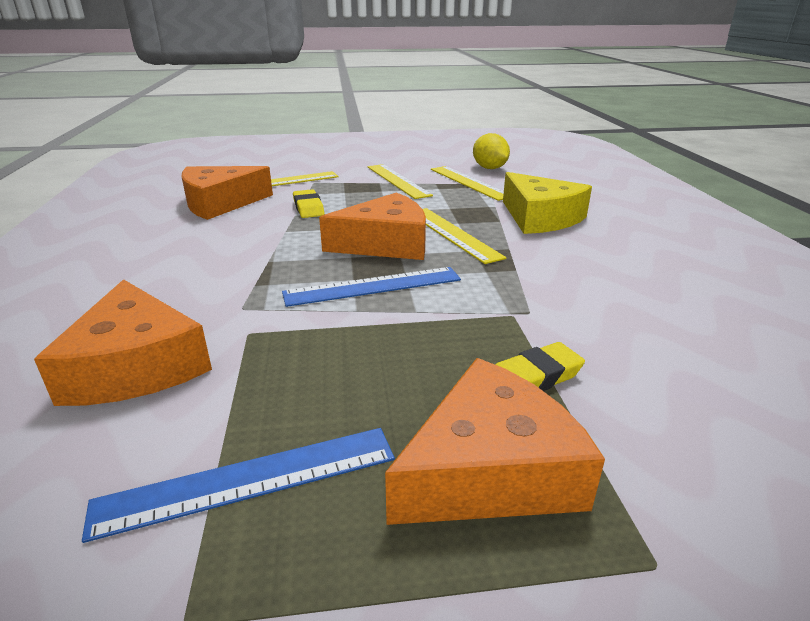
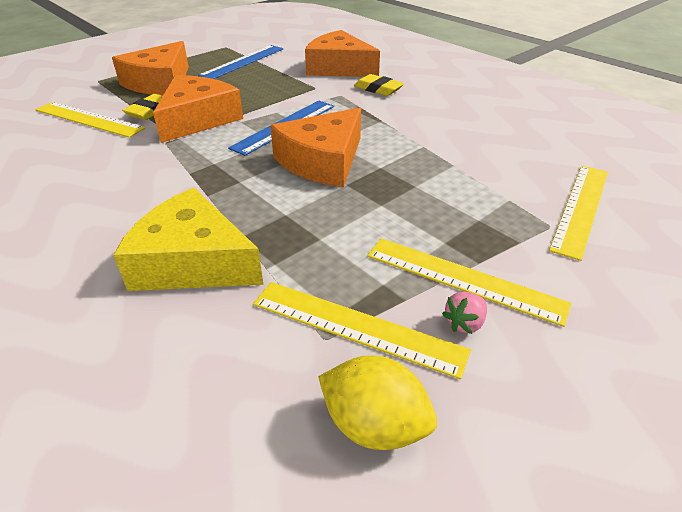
camera: 145 degrees right, 10 degrees up
orange cheese [181,166,273,220] -> orange cheese moved to [153,75,243,143]
yellow eraser [293,189,324,218] -> yellow eraser moved to [354,74,404,96]
yellow ruler [423,208,507,264] -> yellow ruler moved to [35,102,145,138]
none -> pink strawberry [442,292,487,334]

